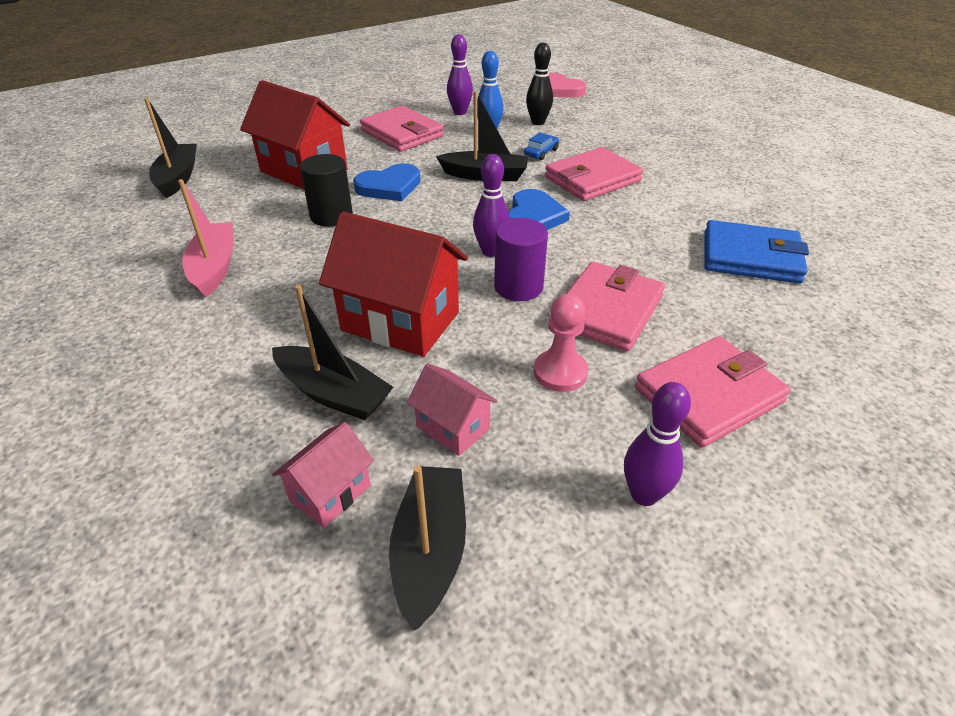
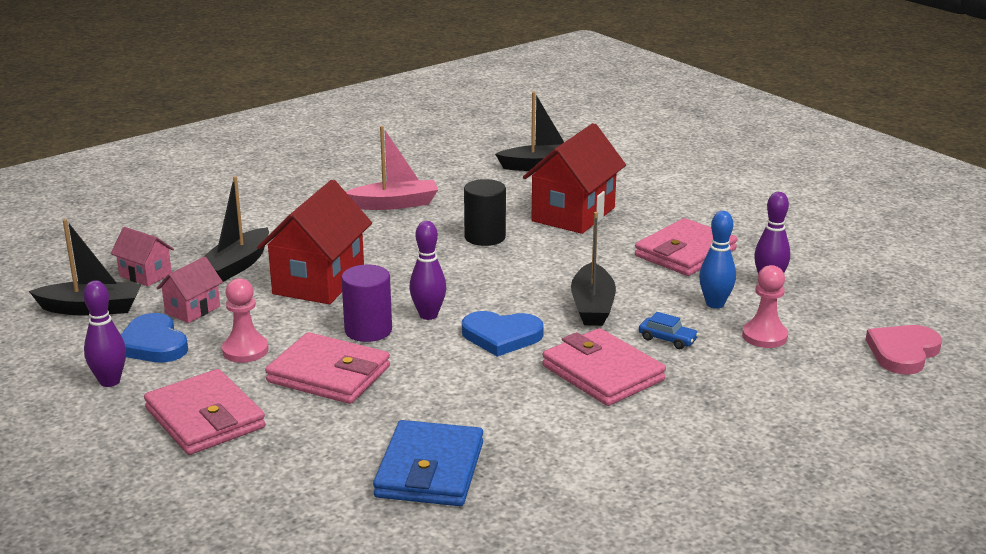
camera: 85 degrees right, 15 degrees down
blue heart [353,163,421,201] -> blue heart moved to [121,313,188,363]
black bowling pin [526,43,553,125] -> pink pawn [742,265,788,348]

